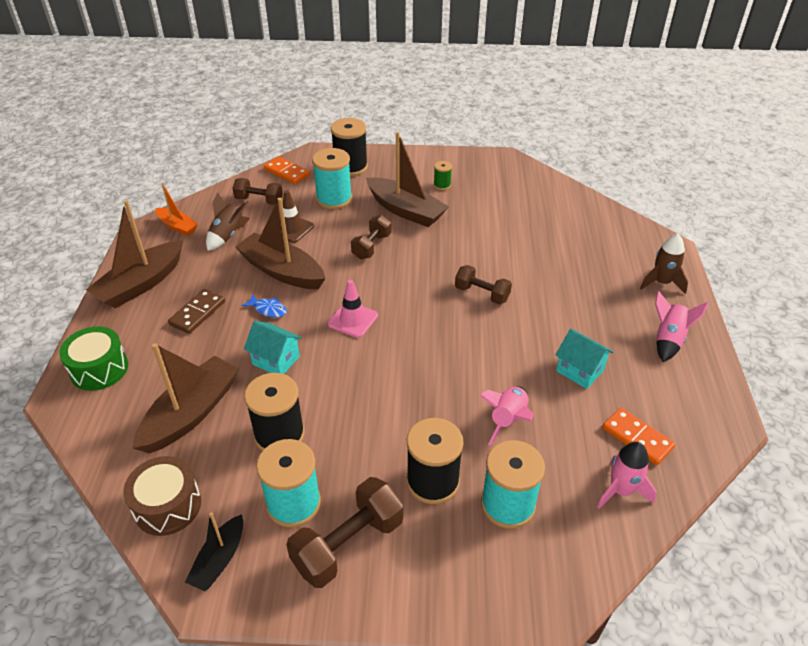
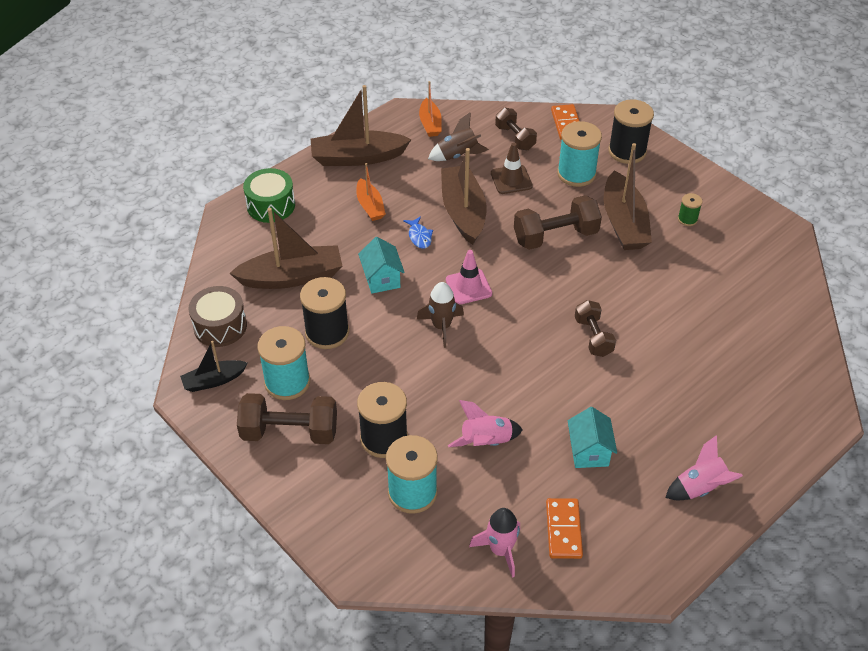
camera: 45 degrees right, 5 degrees up
brown domino [168,289,225,334] -> orange boat [356,163,386,221]
brown dumbbell [351,215,391,259] -> brown dumbbell [514,195,602,250], size x1.56
brown rocket [640,234,688,294] -> brown rocket moved to [417,282,464,348]

